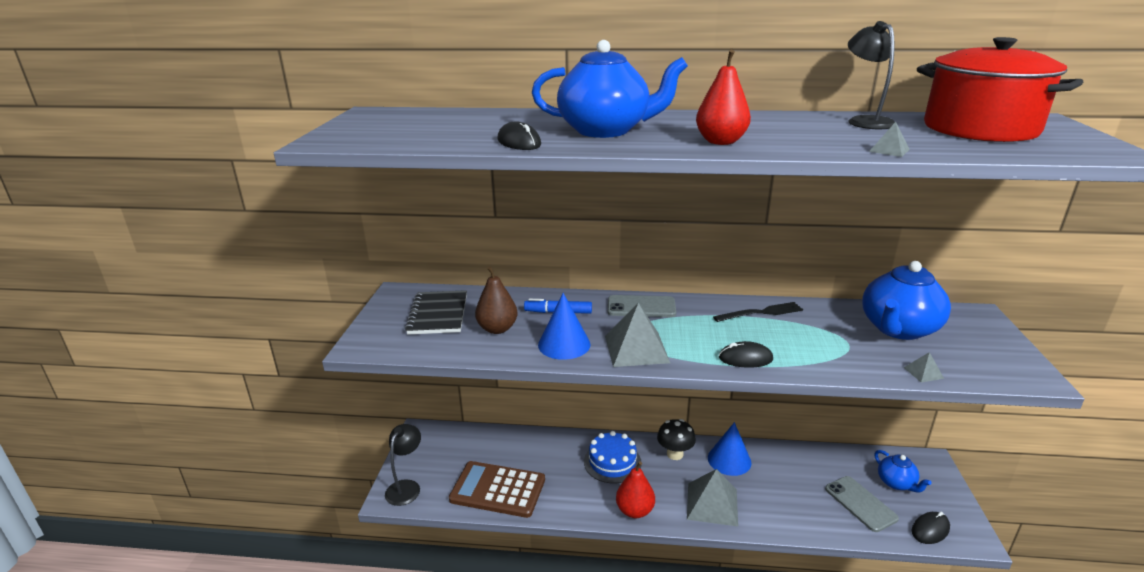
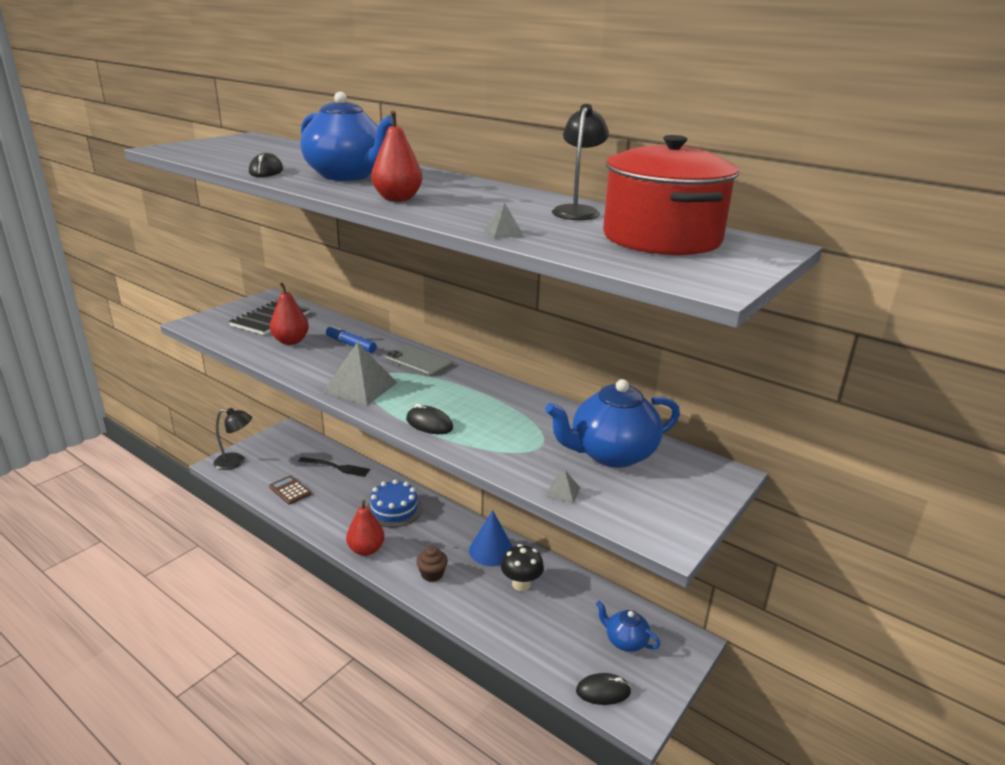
camera: 30 degrees right, 0 degrees up
black lamp [385,424,421,506] -> black lamp turned 45 degrees clockwise [213,408,252,470]
brown calculator [449,461,545,518] -> brown calculator [269,475,311,505], size x0.52
brown pear [475,266,518,334] -> red pear [270,282,309,345]
blue cone [538,293,590,360] -> none
black mushroom [657,419,696,460] -> black mushroom moved to [501,544,544,591]
grey pyramid [687,469,738,526] -> brown cupcake [416,546,448,582]
black fork [713,302,803,322] -> black fork moved to [299,457,370,477]
grey phone [825,476,899,532] -> none
blue teapot [875,450,932,493] -> blue teapot turned 120 degrees clockwise [596,601,660,652]

